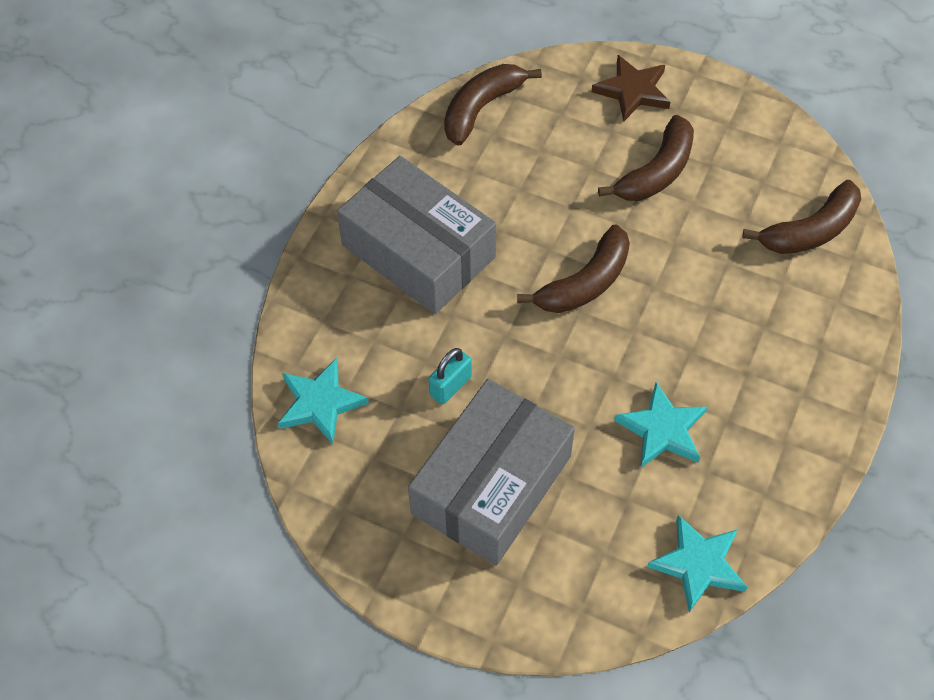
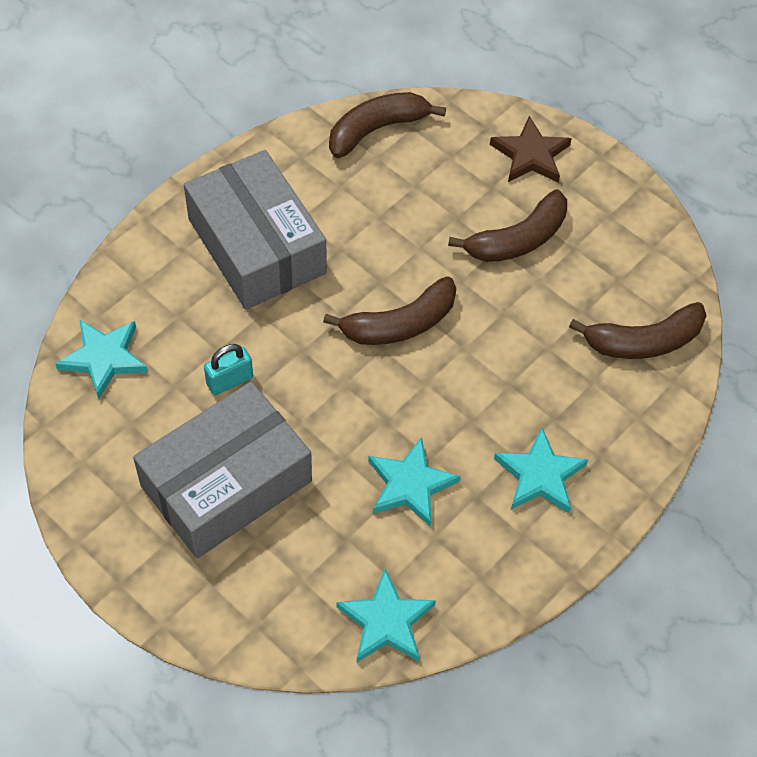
camera: 15 degrees right, 0 degrees up
none -> turquoise star [494,427,588,513]

